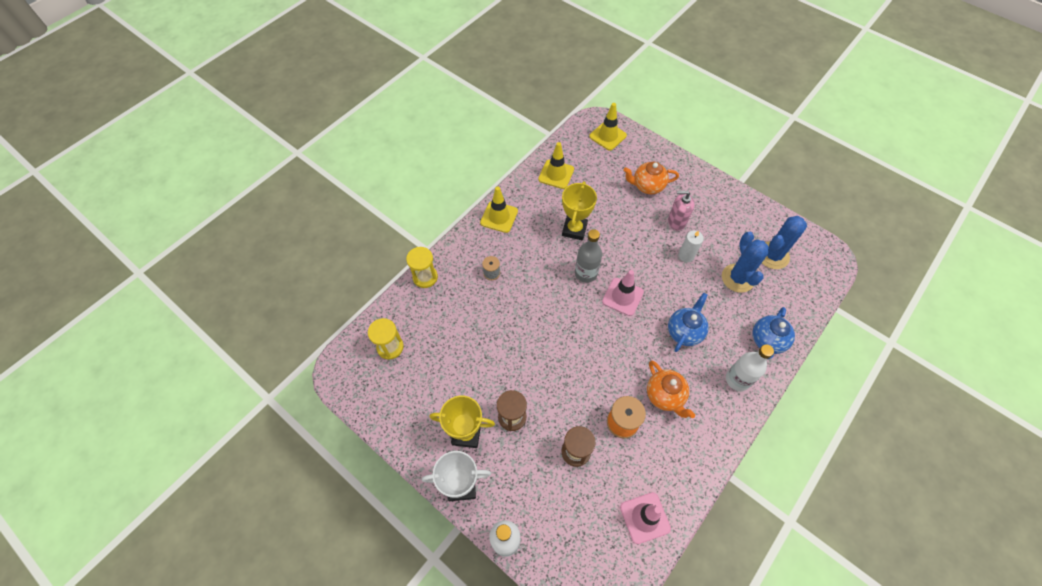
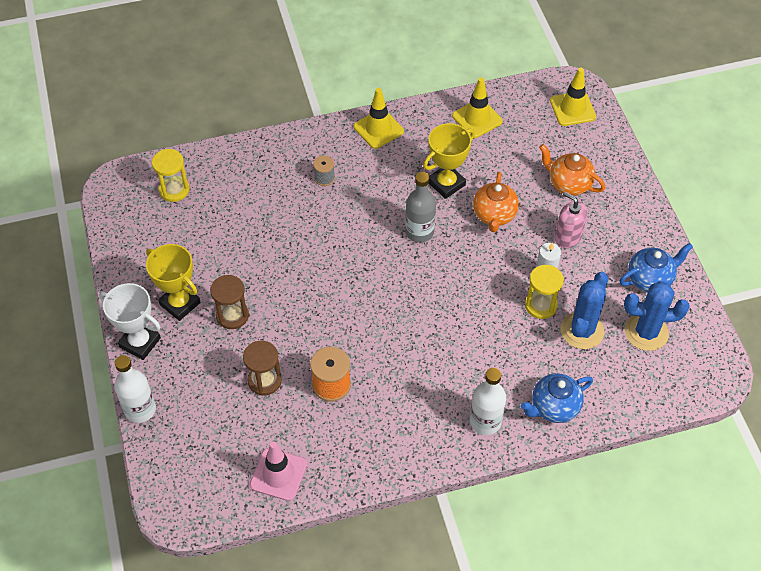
camera: 35 degrees right, 5 degrees down
yellow hourglass [406,247,438,288] -> yellow hourglass moved to [525,265,564,319]
pink traffic cone [602,270,644,316] -> none
orange teapot [647,361,695,418] -> orange teapot moved to [473,172,519,232]
blue teapot [668,293,708,352] -> blue teapot moved to [620,243,693,292]

